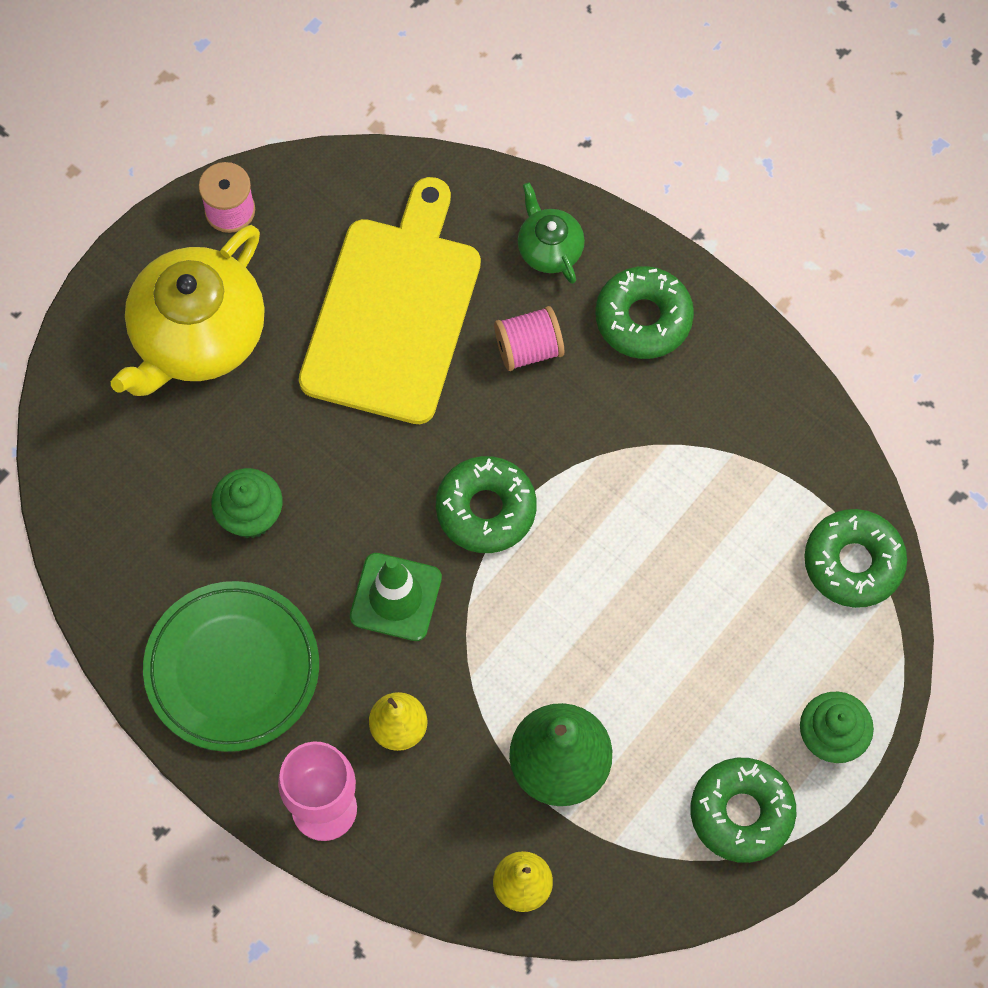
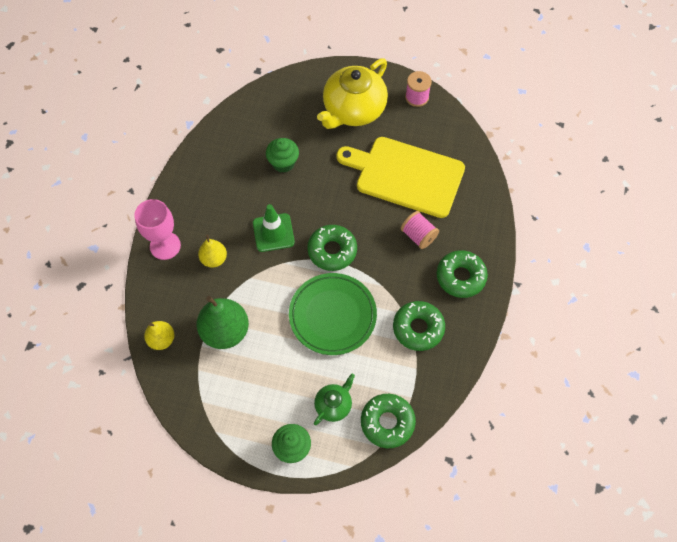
camera: 65 degrees right, 5 degrees down
yellow teapot [111,225,265,396] -> yellow teapot turned 60 degrees counterclockwise [317,58,388,129]
green plate [143,581,319,752] -> green plate moved to [289,273,377,355]
yellow cutting board [299,177,481,424] -> yellow cutting board turned 150 degrees counterclockwise [336,137,465,218]
green teapot [518,182,585,284] -> green teapot moved to [314,374,355,425]
green donut [690,758,796,863] -> green donut moved to [393,301,445,351]

